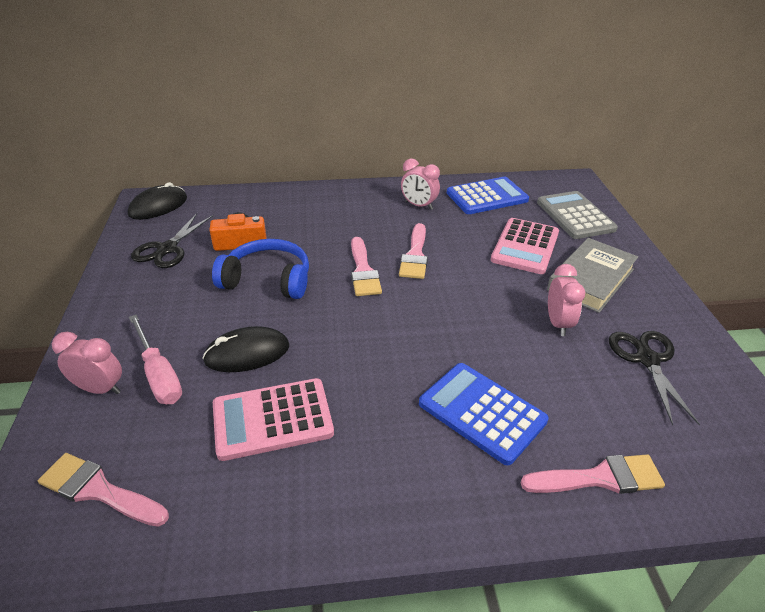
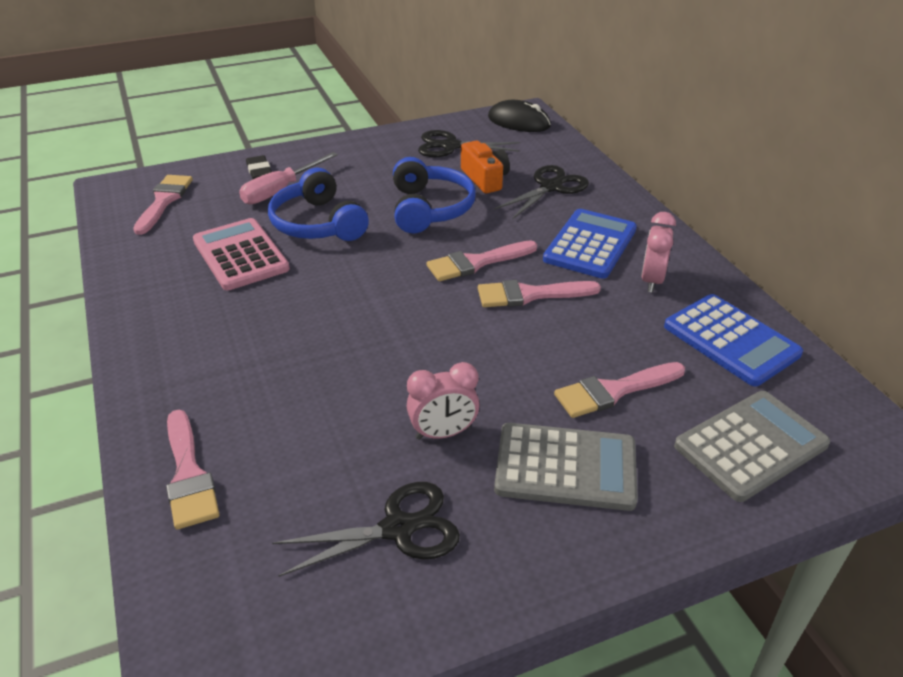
camera: 75 degrees right, 0 degrees up
pink clock [52,332,122,394] -> black eraser [246,155,272,179]
black mouse [202,326,289,372] -> blue headphones [268,168,369,241]
blue calculator [419,363,549,465] -> blue calculator moved to [543,209,637,279]
pink calculator [491,218,559,274] -> pink brush [554,362,685,418]
grey book [547,238,638,313] -> grey calculator [494,423,638,511]
none -> black scissors [494,165,589,219]

